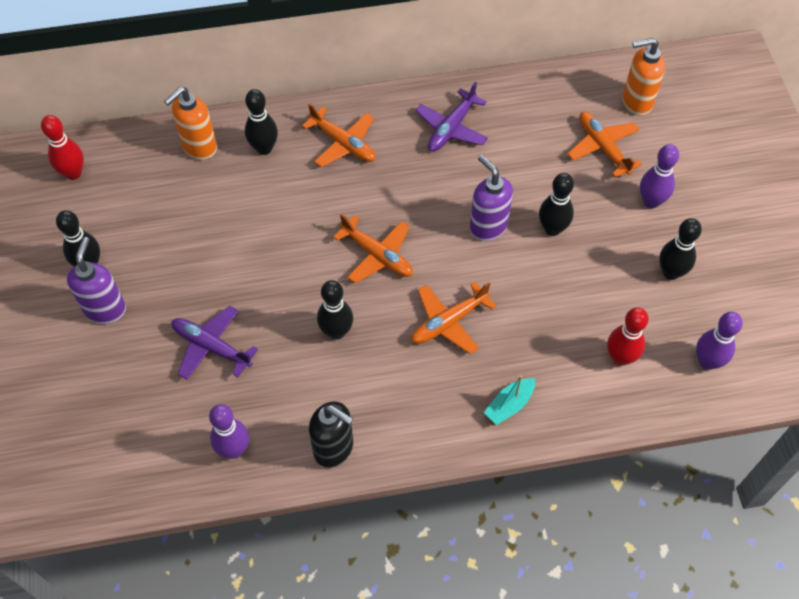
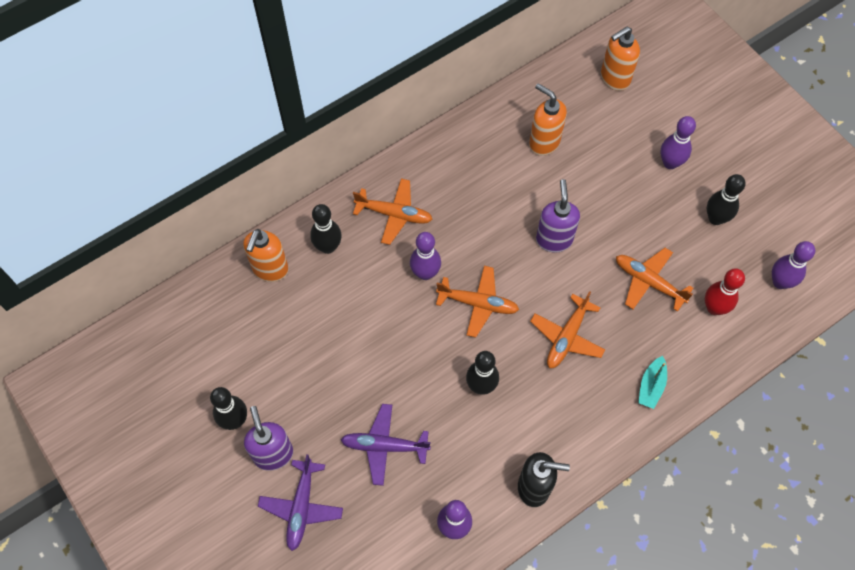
camera: 25 degrees left, 5 degrees up
red bowling pin [41,115,84,180] -> none
purple plane [415,82,488,152] -> purple plane moved to [258,454,343,551]
purple soap dispenser [470,155,513,241] -> purple soap dispenser turned 60 degrees clockwise [536,179,580,253]
black bowling pin [539,173,574,236] -> none
orange plane [567,112,642,178] -> orange plane moved to [616,248,693,312]
none -> purple bowling pin [410,232,441,280]
none -> orange soap dispenser [529,83,567,156]

